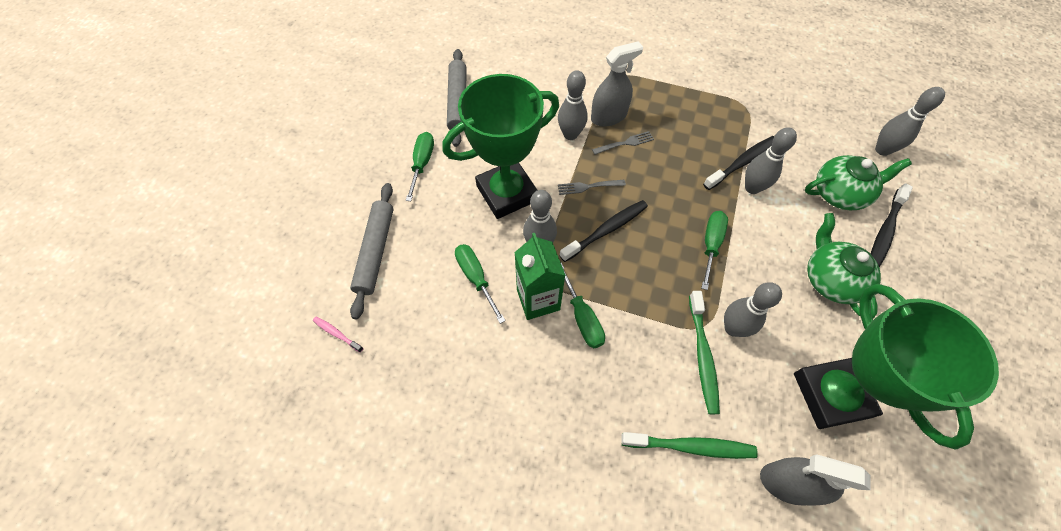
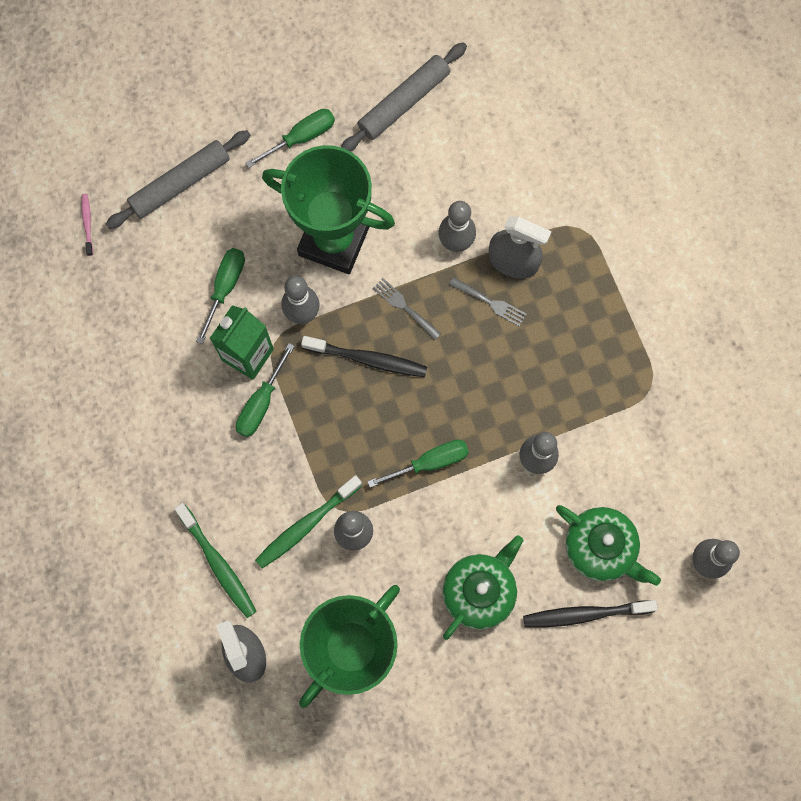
camera: 50 degrees right, 15 degrees up
black toothbrush [703,136,774,190] -> none

